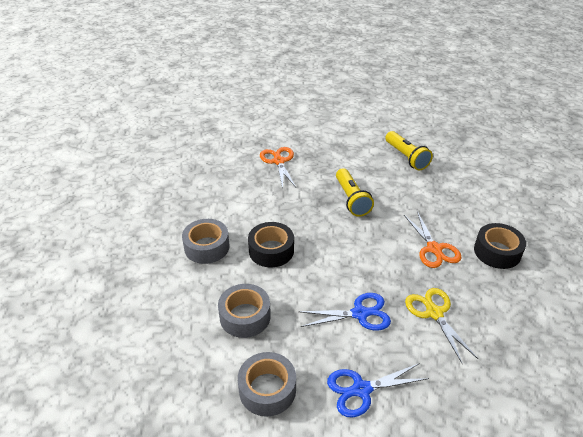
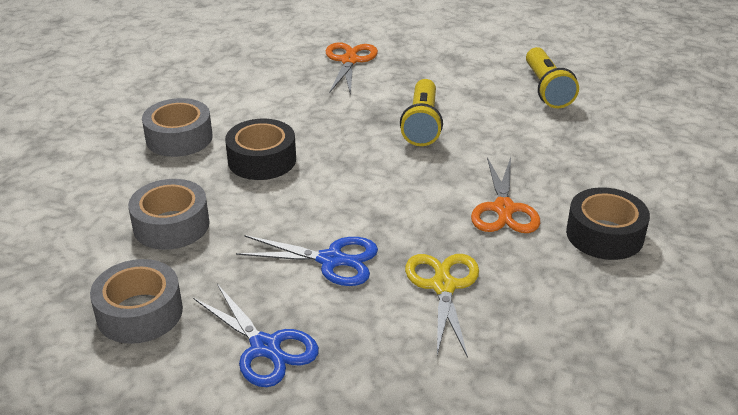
camera: 20 degrees right, 5 degrees down
blue scissors [327,363,429,417] -> blue scissors turned 135 degrees counterclockwise [193,284,319,387]

